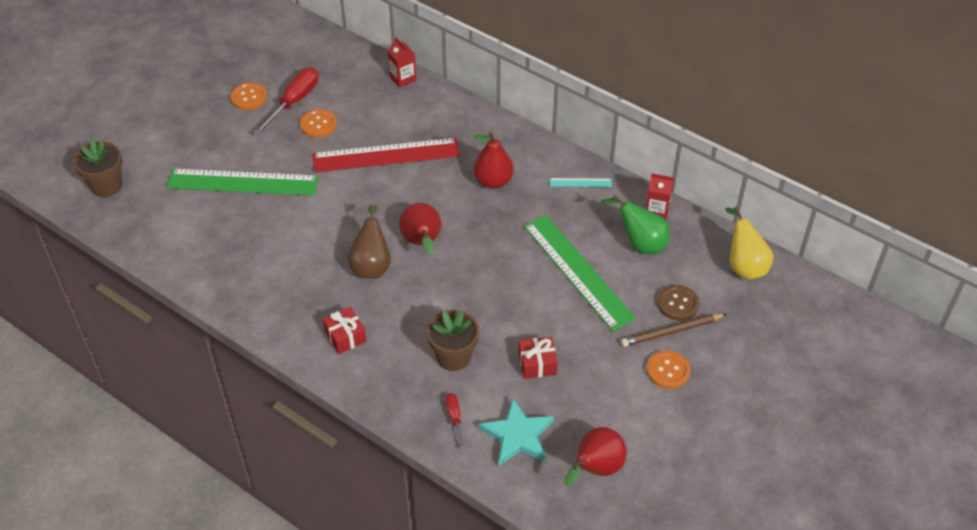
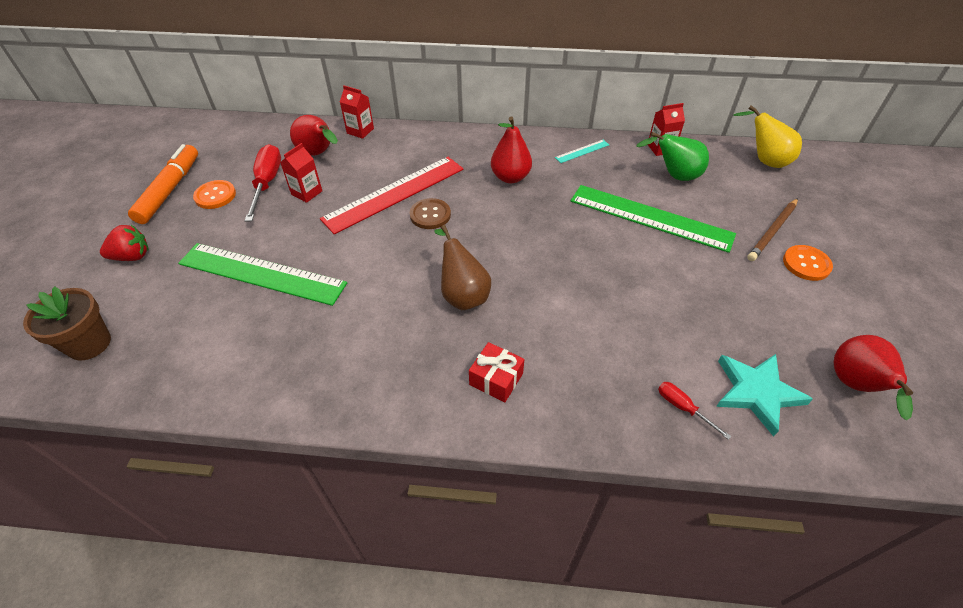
camera: 30 degrees left, 0 degrees up
green ruler [167,168,319,196] -> green ruler turned 45 degrees clockwise [178,243,347,306]
orange button [300,109,337,138] -> red carton [280,143,322,203]
red pear [399,203,441,255] -> red pear moved to [290,115,338,156]
brown flower pot [427,310,479,371] -> none
red gift [518,337,558,379] -> none
brown button [657,285,699,320] -> brown button moved to [410,198,451,229]
none -> red strawberry [100,225,149,261]
none -> orange marker [128,144,198,224]

